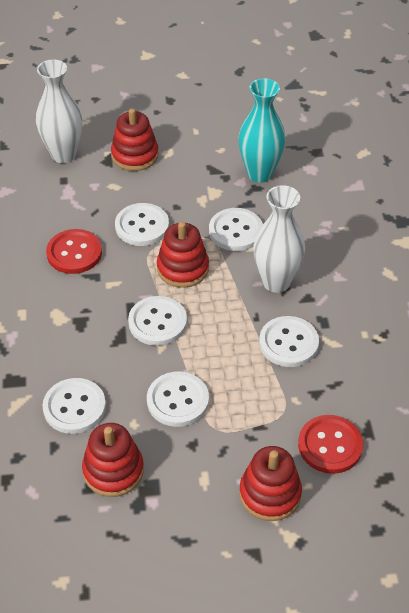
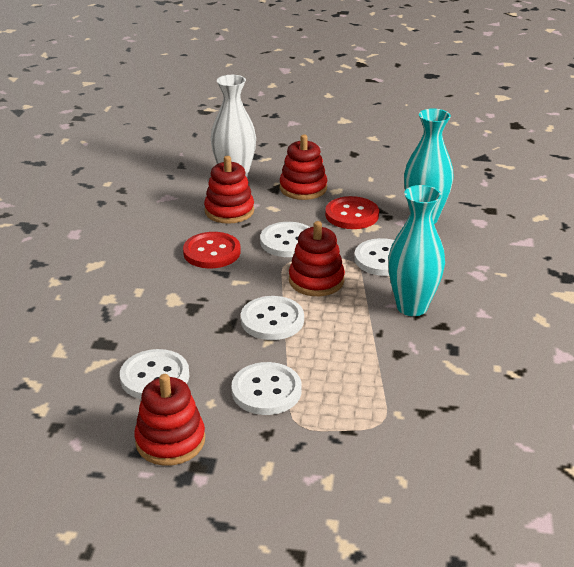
camera: 15 degrees right, 15 degrees down
red stacking toy [239,446,302,521] -> red stacking toy moved to [204,156,254,224]
white vase [253,185,305,293] -> turquoise vase [388,185,445,316]
white button [259,316,319,367] -> none
red button [298,415,363,474] -> red button moved to [325,196,379,229]

